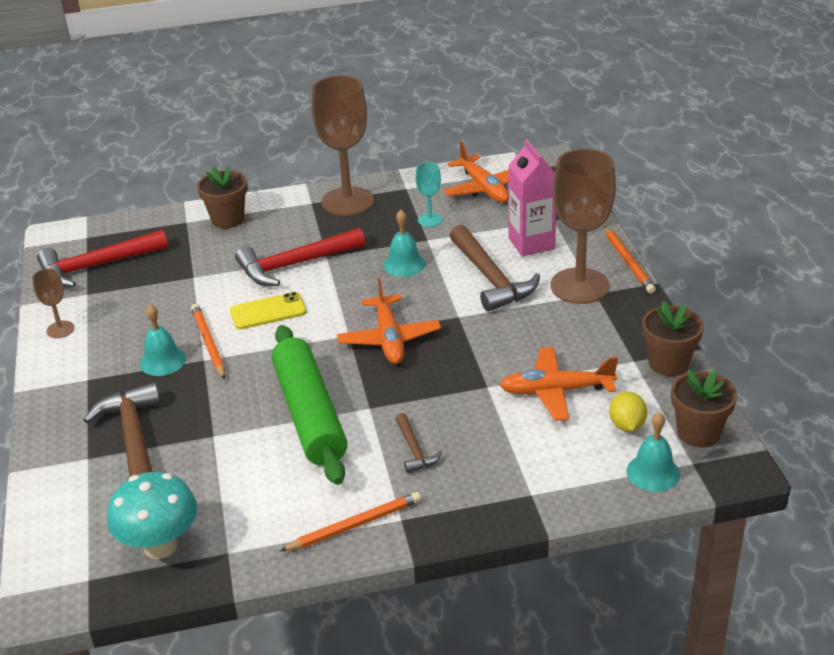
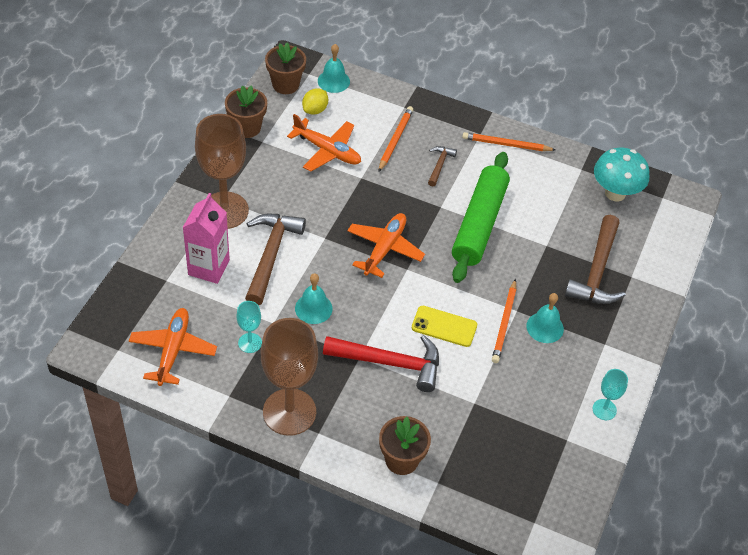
camera: 150 degrees left, 15 degrees up
brown goblet [32,269,74,338] -> turquoise goblet [592,369,628,420]
red hammer [37,229,168,287] -> none
orange pencil [604,226,656,293] -> orange pencil moved to [379,106,413,171]

